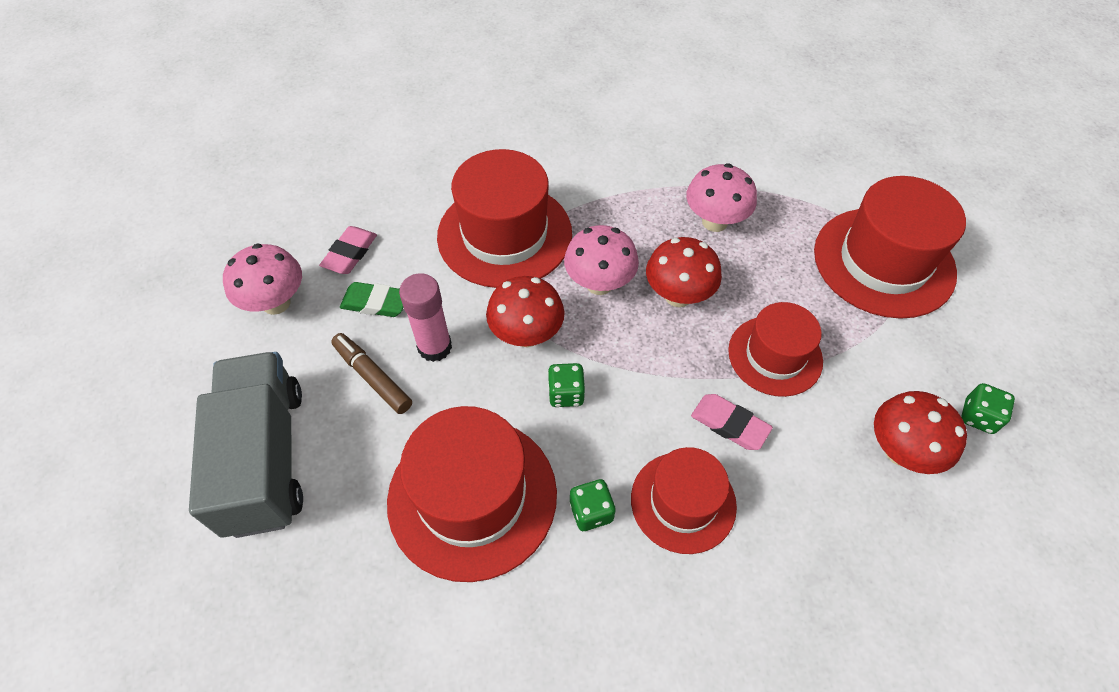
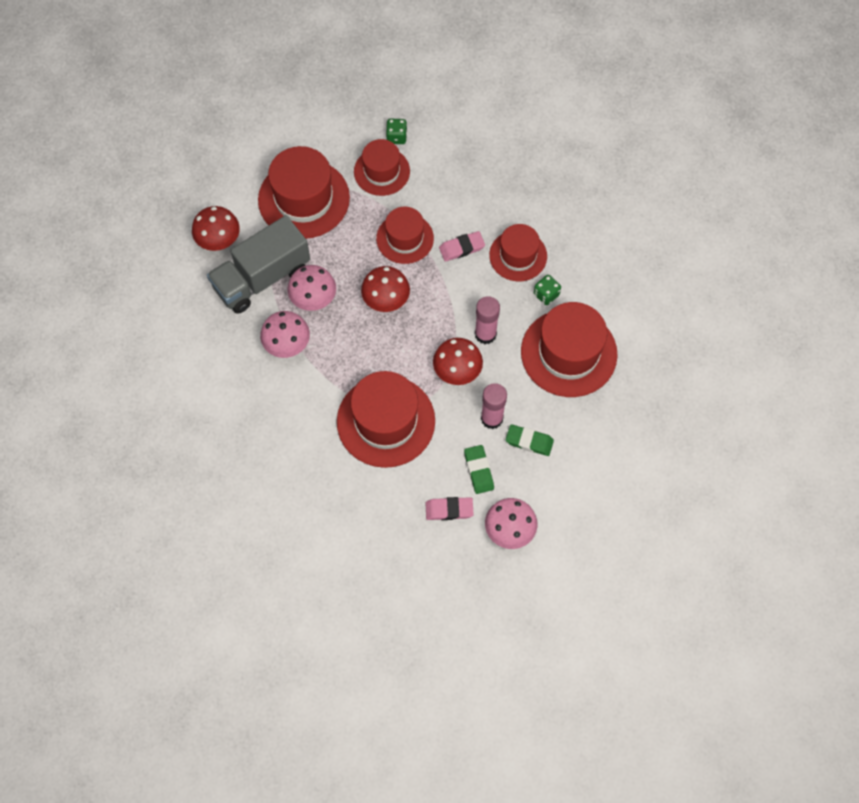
camera: 115 degrees left, 10 degrees up
grey truck [189,352,303,538] -> grey truck moved to [207,215,310,314]
brown marker [331,333,412,414] -> green eraser [506,424,554,456]
green dice [548,363,585,407] -> pink glue stick [475,296,500,344]
pink mushroom [564,225,639,295] -> pink mushroom moved to [260,311,310,358]
pink eraser [691,394,773,450] -> pink eraser turned 60 degrees clockwise [439,231,485,262]
red mushroom [874,391,967,474] -> red mushroom moved to [192,206,240,251]
none -> red hat [354,139,410,196]

